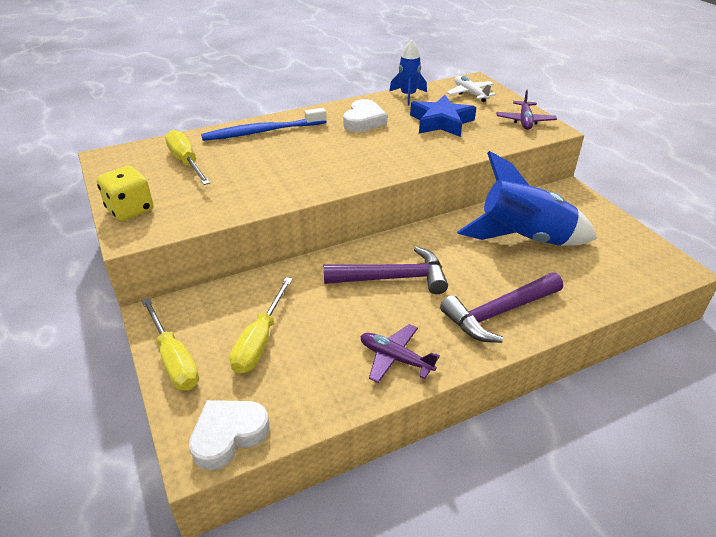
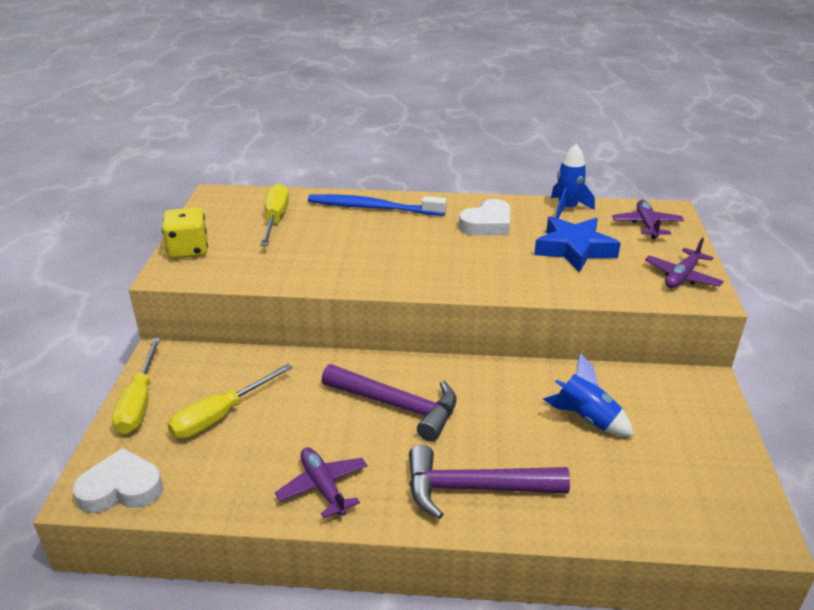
camera: 30 degrees right, 5 degrees down
white plane [446,76,496,102] -> purple plane [612,200,684,239]
blue rocket [457,151,597,245] -> blue rocket [543,353,634,437], size x0.54

